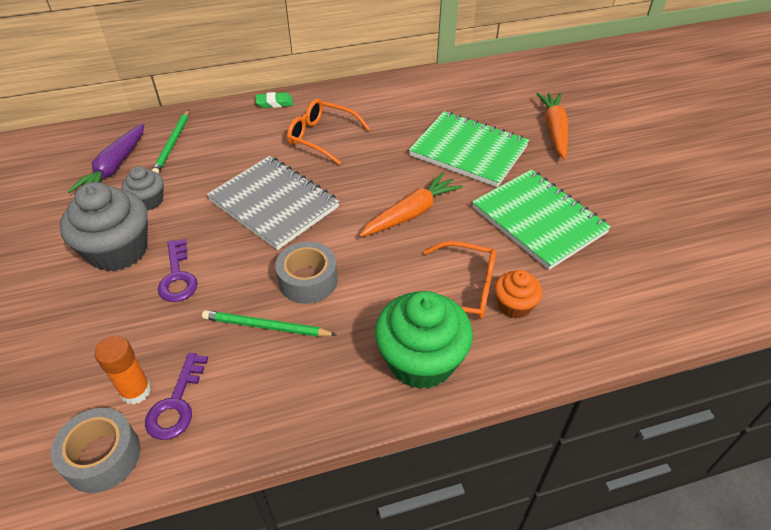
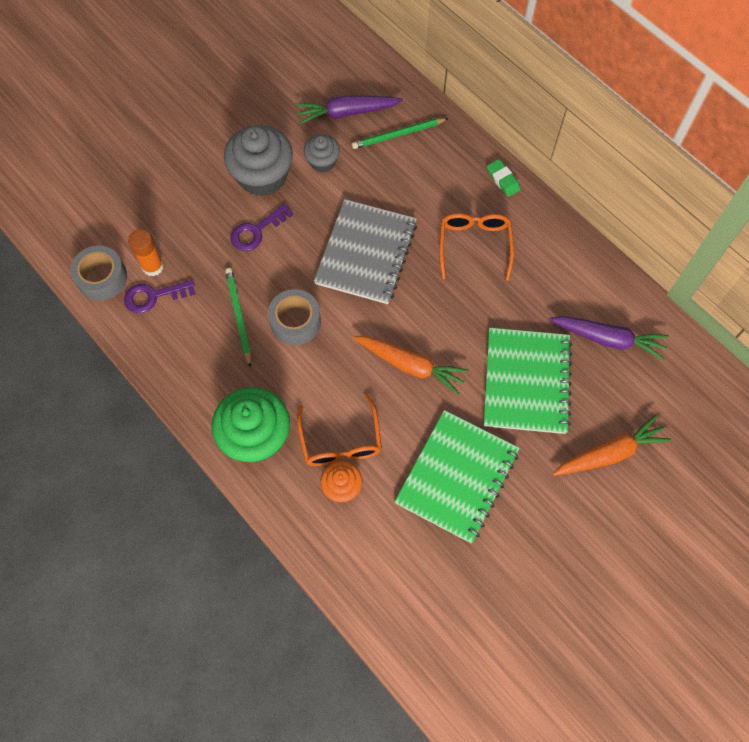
camera: 65 degrees right, 20 degrees up
none -> purple carrot [549,316,669,360]

